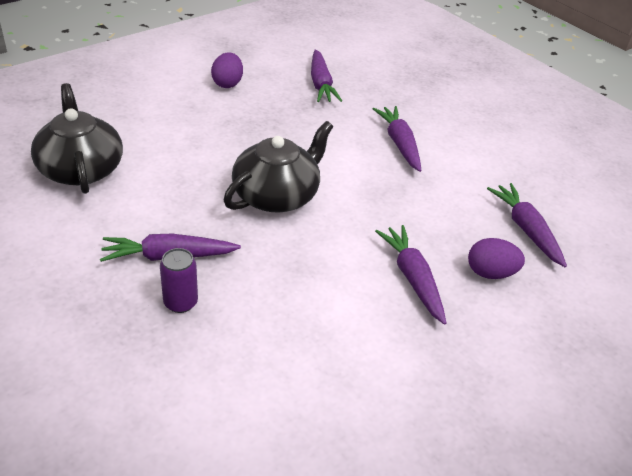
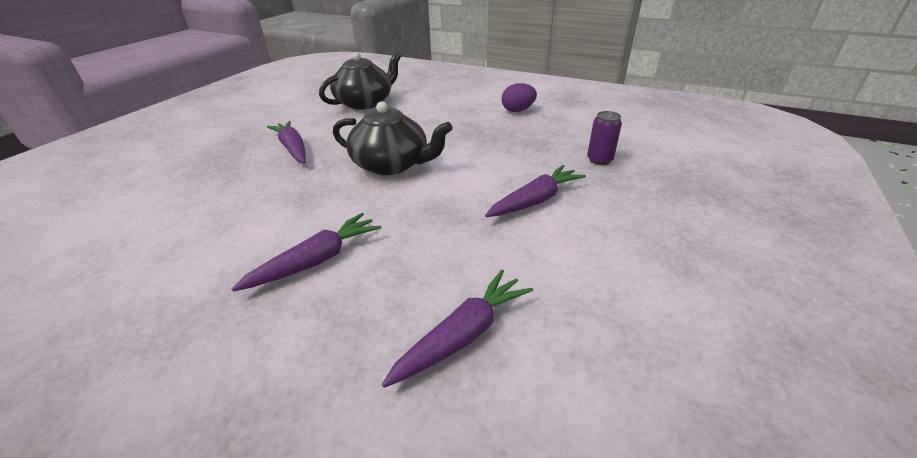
camera: 70 degrees right, 5 degrees down
purple can [160,248,198,313] -> purple can moved to [587,111,622,165]
purple carrot [311,49,342,102] -> none
purple egg [468,238,525,279] -> none

